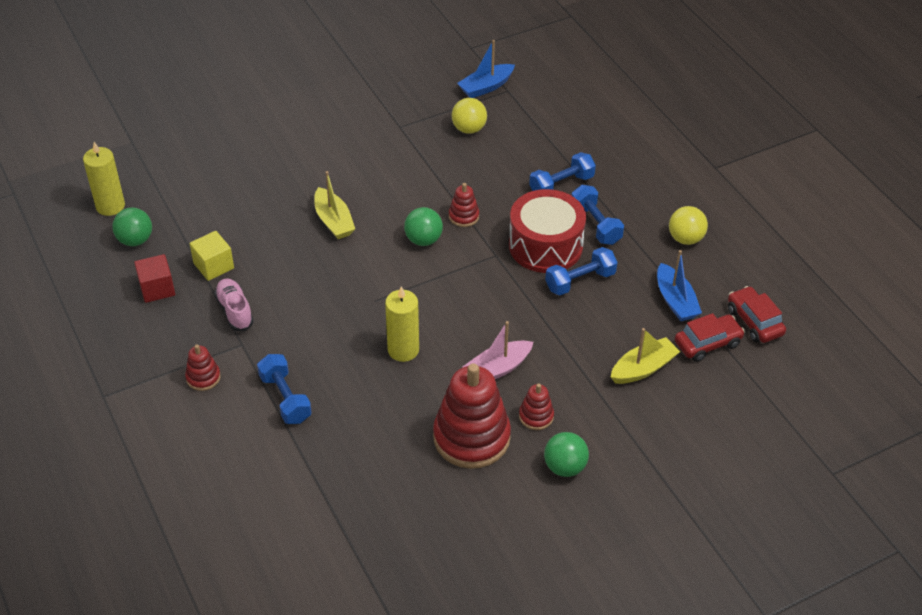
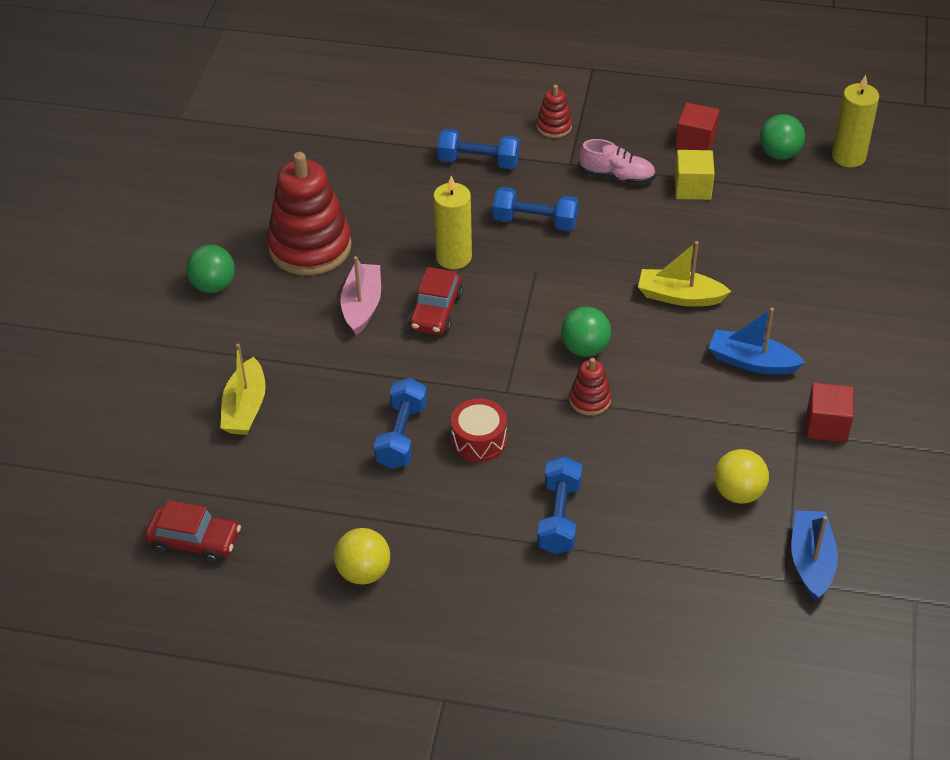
camera: 130 degrees right, 0 degrees up
red drum [509,189,586,273] -> red drum [451,398,507,462], size x0.55
red stacking toy [519,384,554,430] -> none
blue dumbbell [572,185,624,245] -> blue dumbbell moved to [493,187,579,231]
blue boat [657,250,702,321] -> blue boat moved to [709,308,805,375]
red car [675,313,745,362] -> red car moved to [408,267,463,335]
none -> red cube [806,383,854,442]

